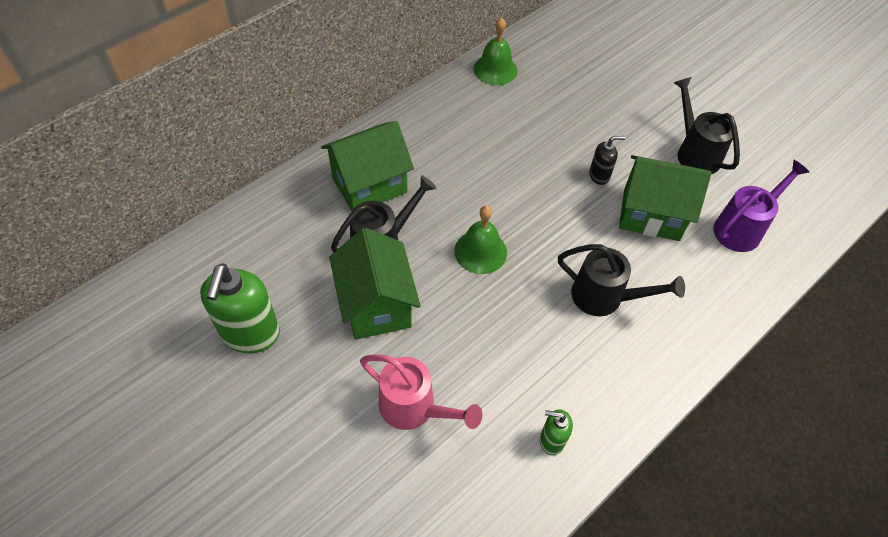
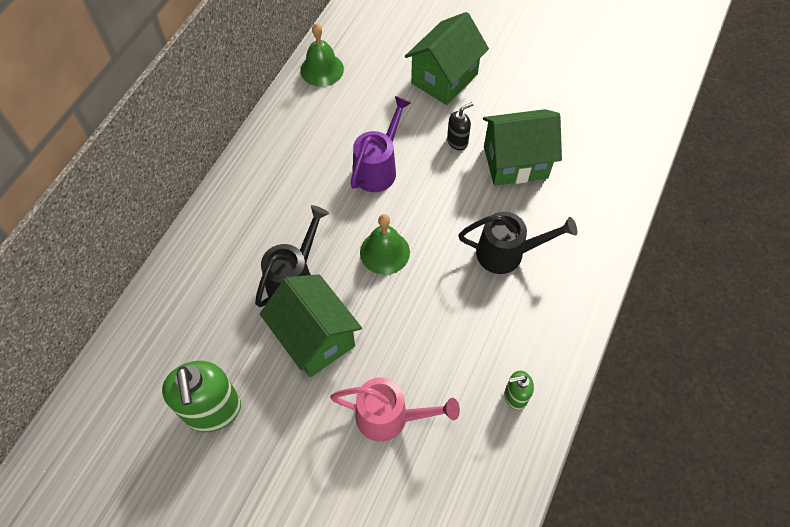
camera: 20 degrees left, 5 degrees up
green house [321,121,414,211] -> green house moved to [405,12,489,105]
black watering can [673,77,740,174] -> none
purple watering can [713,160,809,252] -> purple watering can moved to [350,96,411,192]

